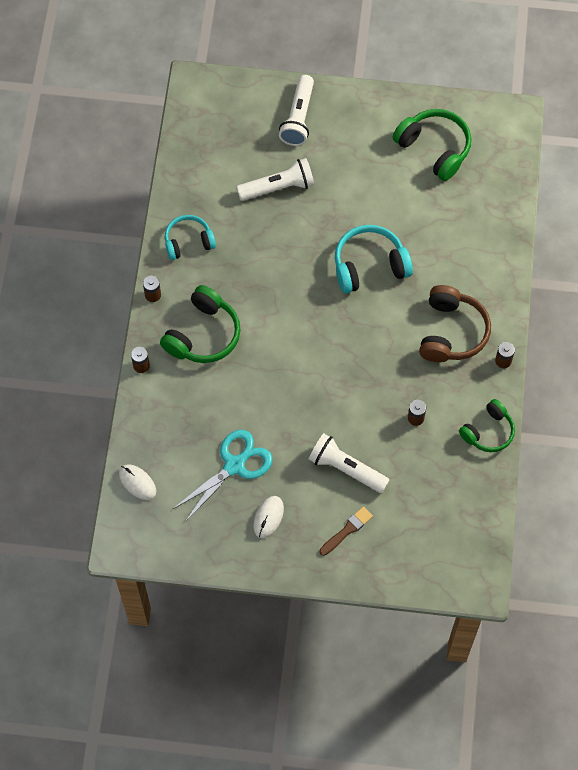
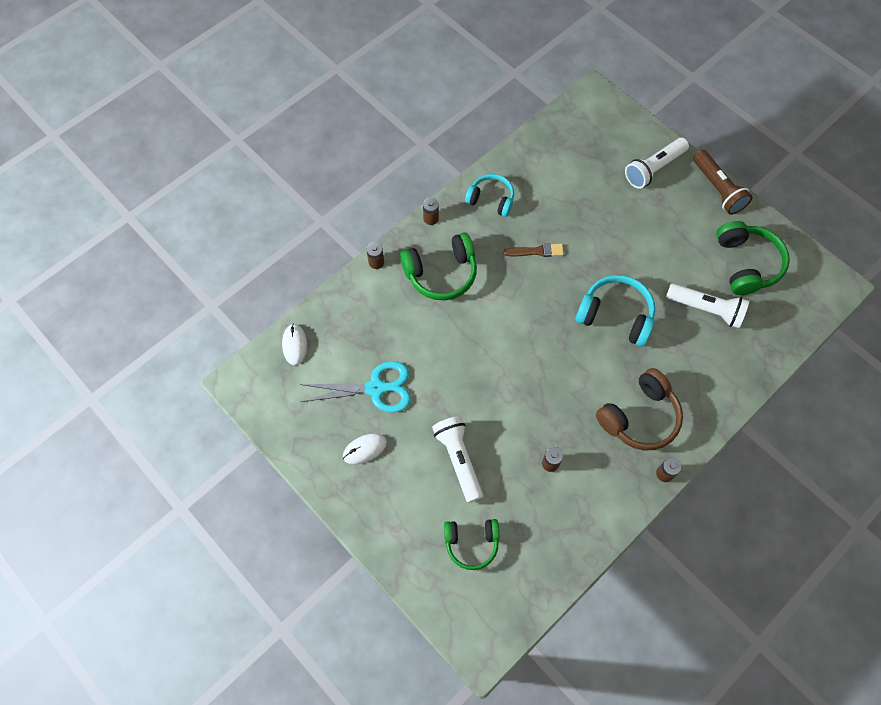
camera: 40 degrees right, 0 degrees up
white flashlight [237,158,314,201] -> white flashlight moved to [666,283,749,328]
brown brush [319,506,373,556] -> brown brush moved to [504,243,564,257]
green headphones [459,399,515,452] -> green headphones moved to [444,519,499,570]
none -> brown flashlight [693,150,752,215]

